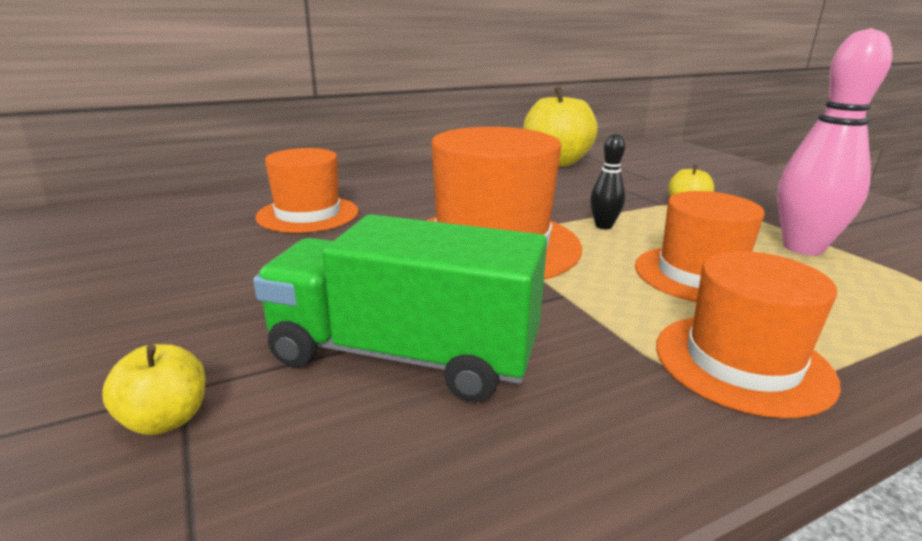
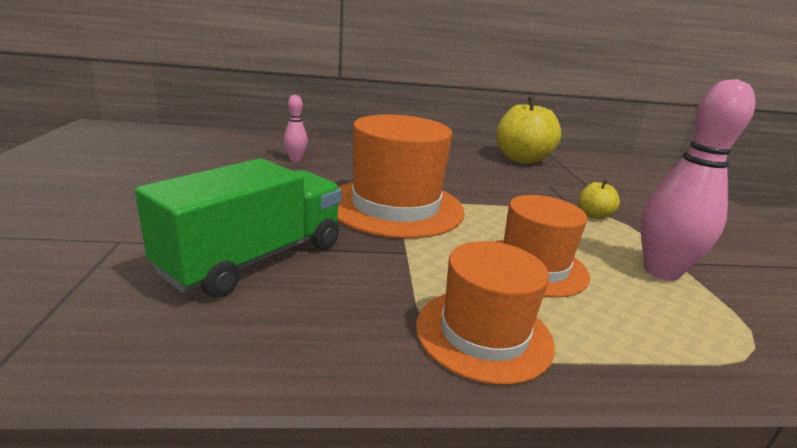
camera: 20 degrees right, 0 degrees up
yellow apple [102,344,206,435] -> none
green truck [253,214,547,402] -> green truck turned 90 degrees clockwise [135,158,342,298]
orange hat [255,148,359,233] -> pink bowling pin [284,95,308,161]
black bowling pin [590,134,625,229] -> none

